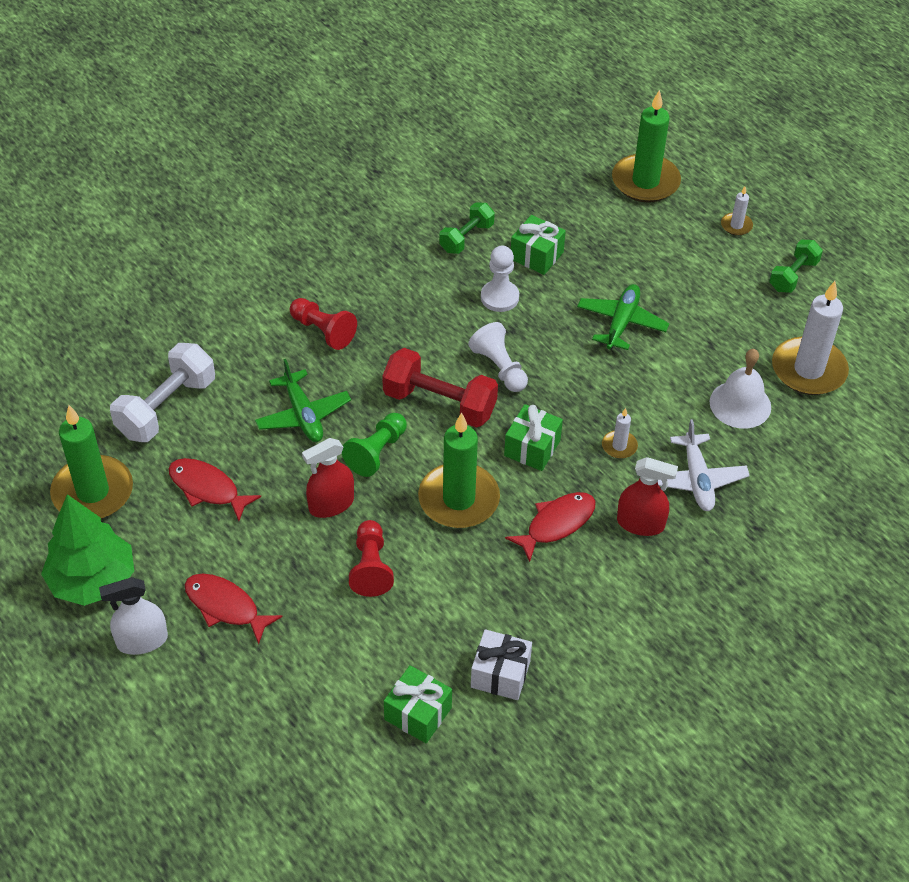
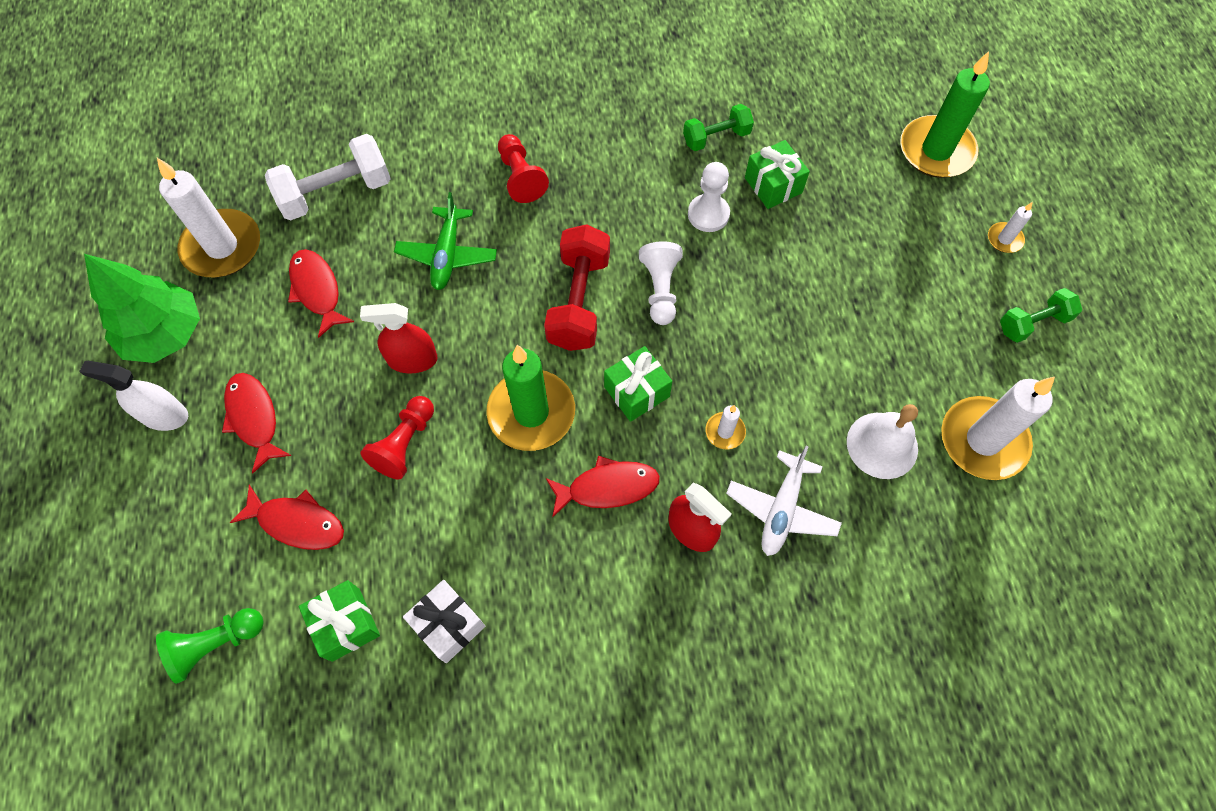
camera: 30 degrees right, 15 degrees up
green candle [50,405,133,519] -> white candle [157,158,260,277]
green pawn [342,413,407,477] -> green pawn moved to [156,608,264,684]
red dumbbell [382,348,498,428] -> red dumbbell turned 45 degrees clockwise [544,224,610,351]
green plane [577,284,669,350] -> none
none -> red fish [230,485,344,550]

